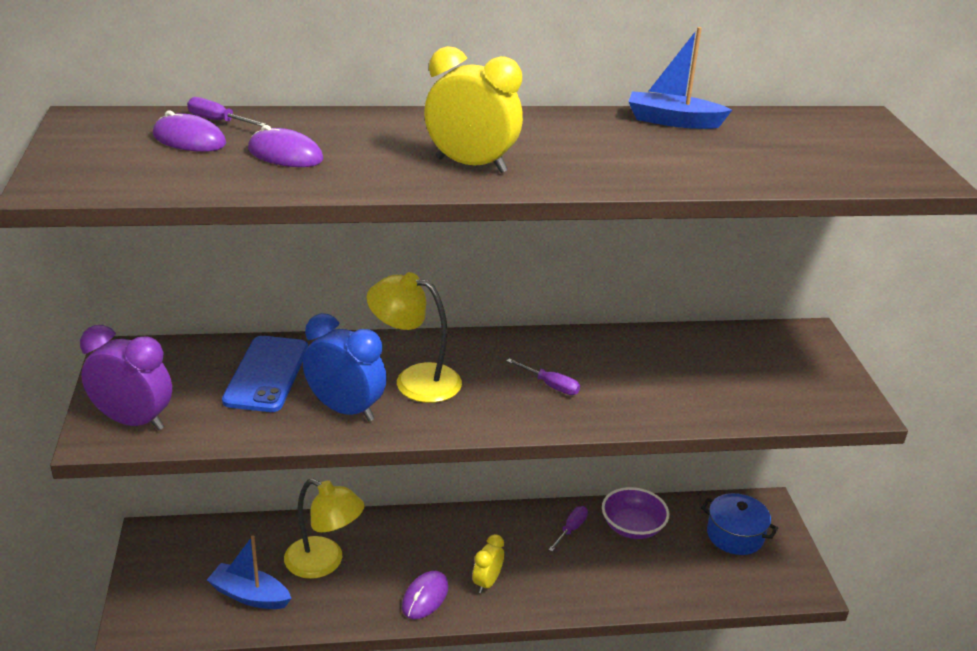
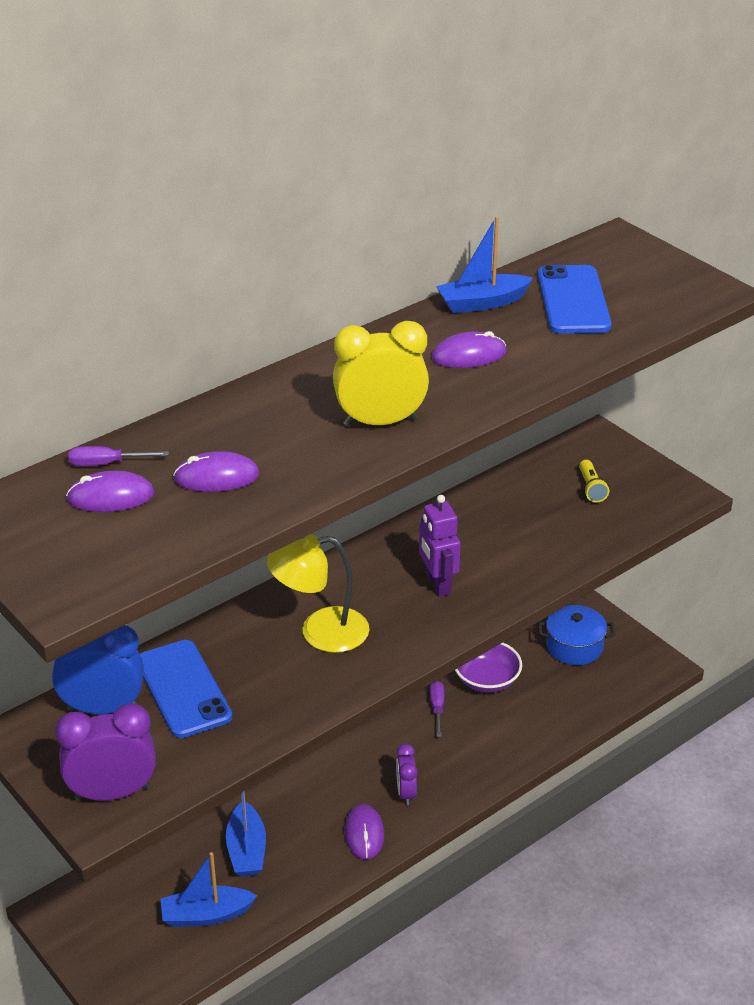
camera: 30 degrees left, 5 degrees up
yellow lamp [284,479,365,579] -> blue boat [226,792,266,877]
blue clock [303,313,387,421] -> blue clock moved to [52,625,144,714]
yellow clock [473,534,504,593] -> purple clock [396,744,418,806]
purple screwdriver [507,359,580,395] -> purple robot [419,495,461,597]
none -> purple mouse [432,331,507,368]
none -> blue phone [538,265,612,334]
none -> yellow flashlight [579,460,609,503]

